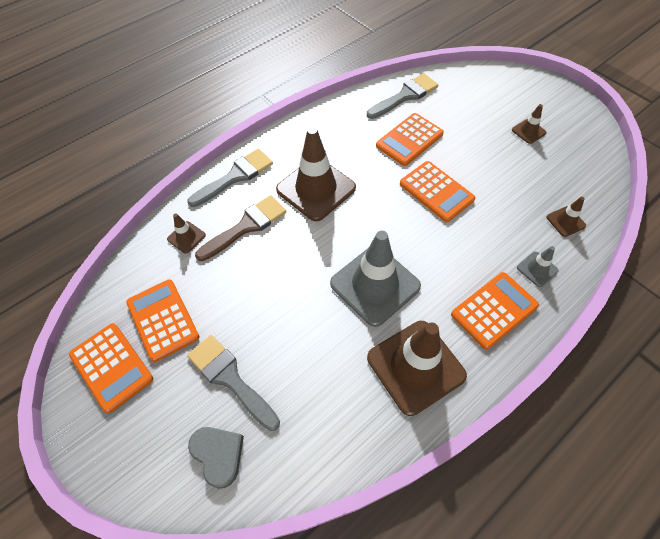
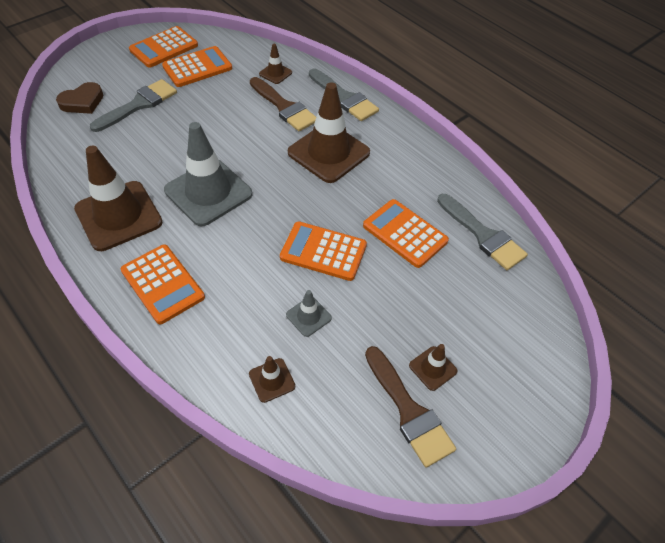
camera: 85 degrees right, 5 degrees down
grey heart [188,427,244,489] -> brown heart [56,82,103,114]
orange calculator [400,161,476,222] -> orange calculator turned 60 degrees clockwise [280,221,367,281]
grey traffic cone [517,246,559,287] -> grey traffic cone moved to [286,290,332,337]
none -> brown brush [365,346,456,467]

